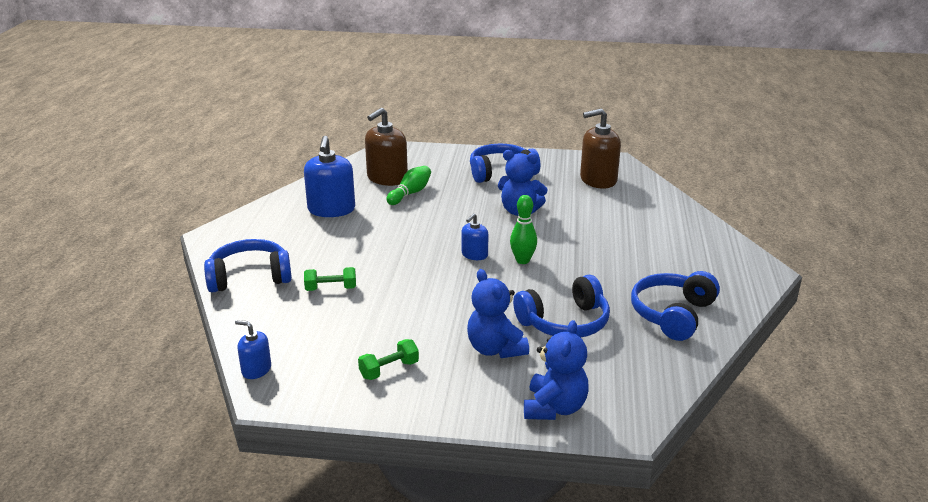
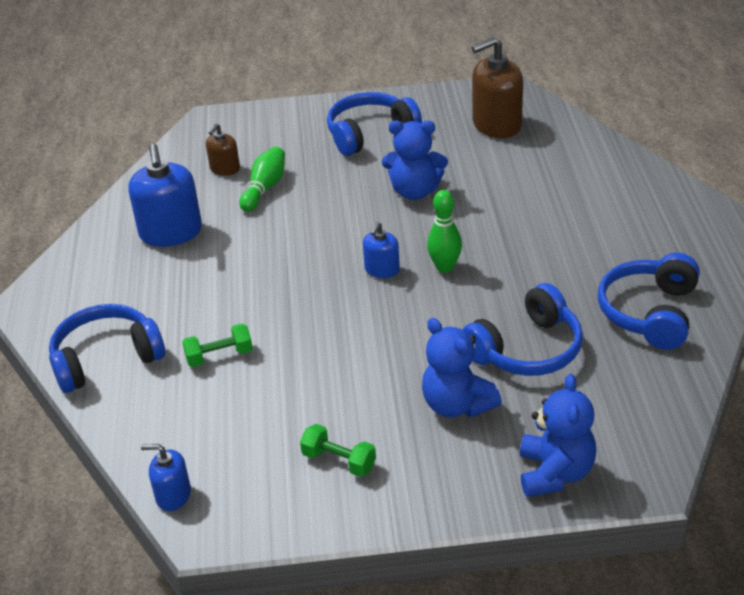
camera: 10 degrees left, 10 degrees up
green dumbbell [358,339,419,380] -> green dumbbell turned 75 degrees clockwise [300,424,376,477]
brown soap dispenser [365,108,408,186] -> brown soap dispenser [206,123,240,176], size x0.54

